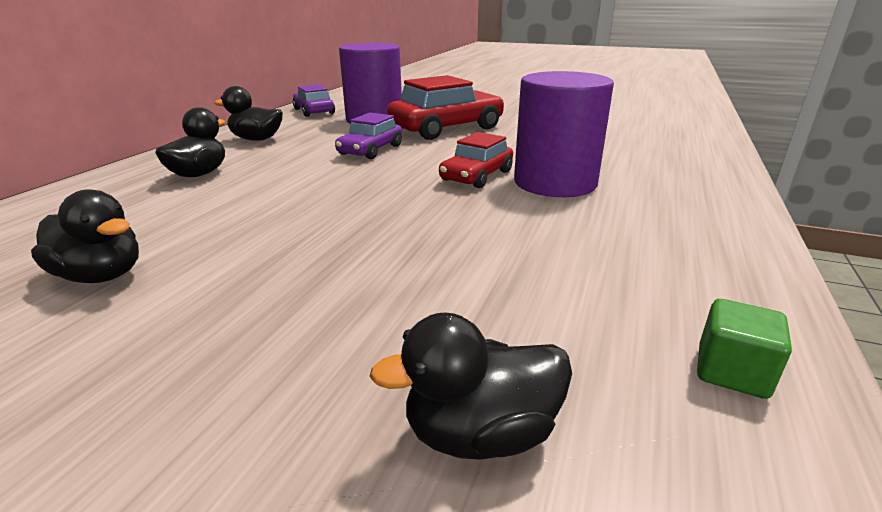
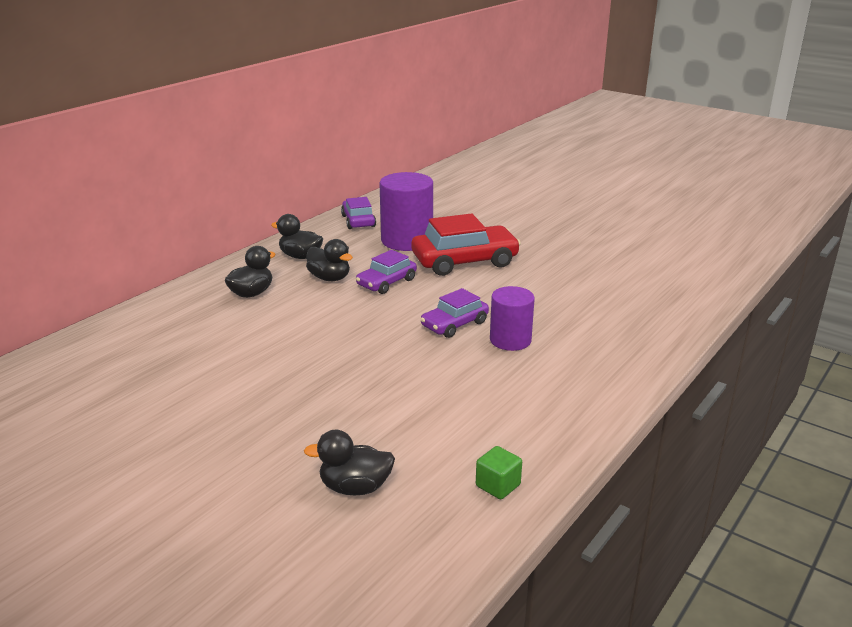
camera: 15 degrees right, 0 degrees up
black duck [31,189,139,283] -> black duck moved to [306,239,353,281]
red car [439,132,513,188] -> purple car [420,288,489,338]
purple cylinder [514,71,614,197] -> purple cylinder [490,286,535,351], size x0.64

